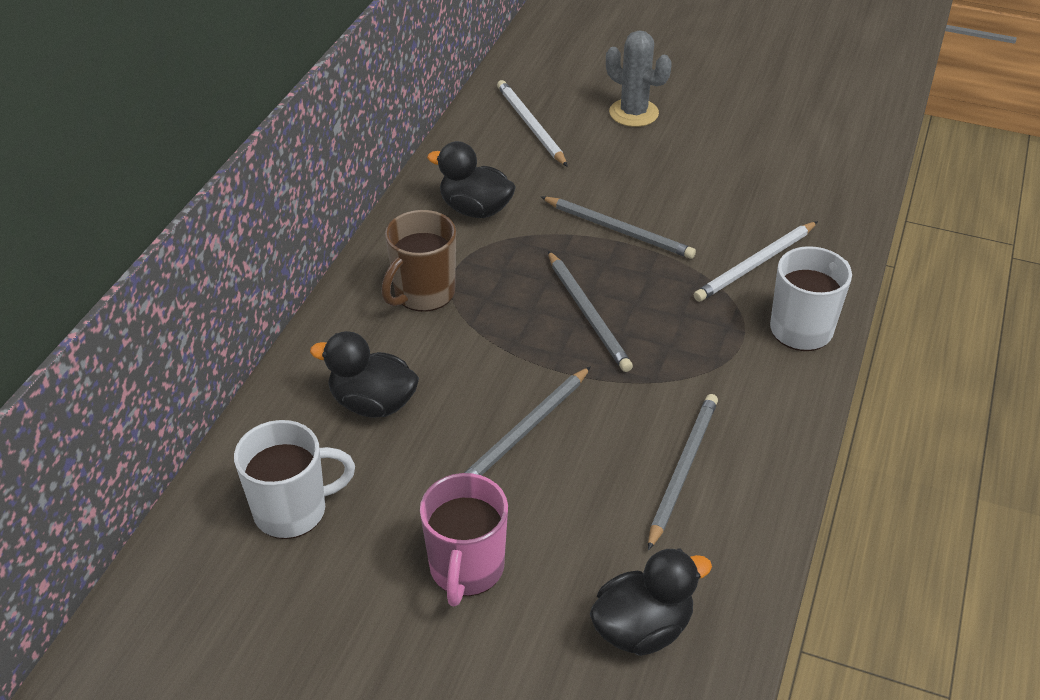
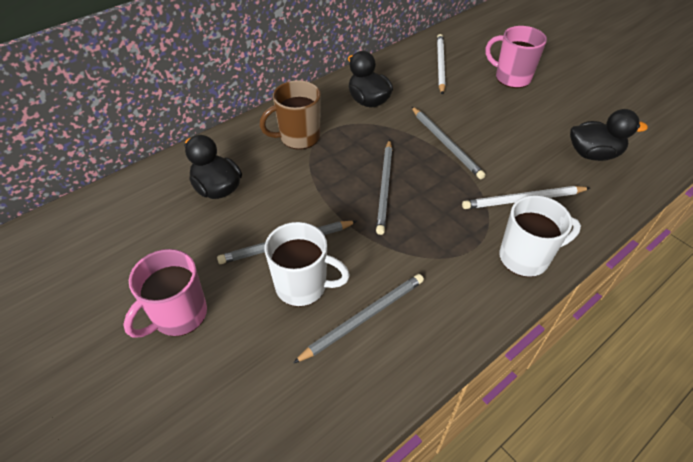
camera: 30 degrees right, 5 degrees up
white mug [234,420,355,539] -> white mug moved to [265,222,350,307]
black duck [590,549,712,656] -> black duck moved to [570,109,648,161]
grey cactus [606,30,672,127] -> pink mug [485,26,547,88]

